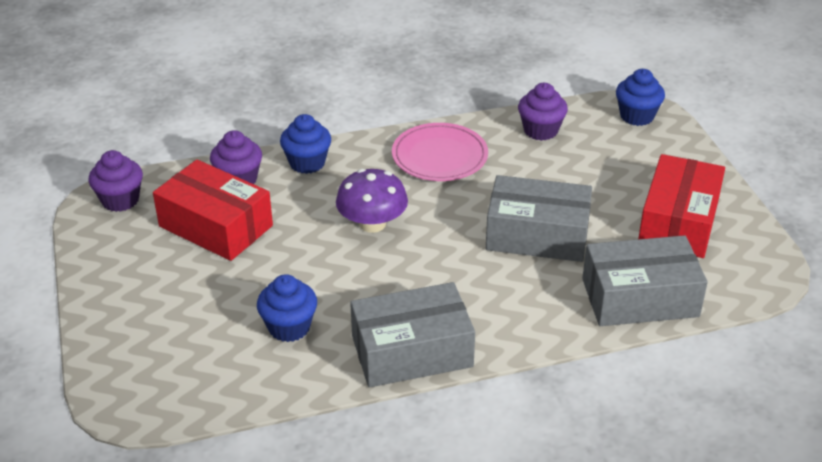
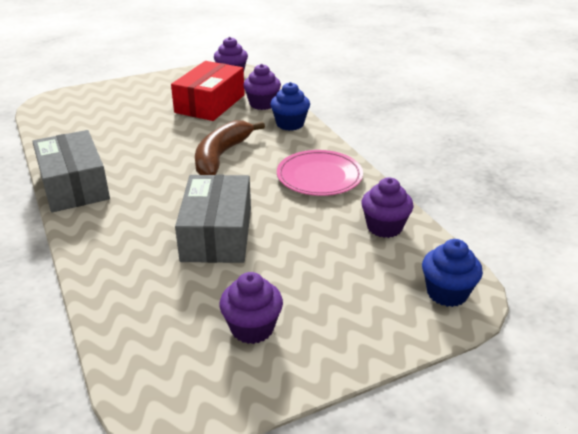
camera: 80 degrees right, 5 degrees down
blue cupcake [257,274,317,342] -> none
purple mushroom [336,169,408,233] -> brown banana [195,120,265,175]
grey box [582,235,708,326] -> none
red box [638,154,725,258] -> purple cupcake [219,272,283,344]

